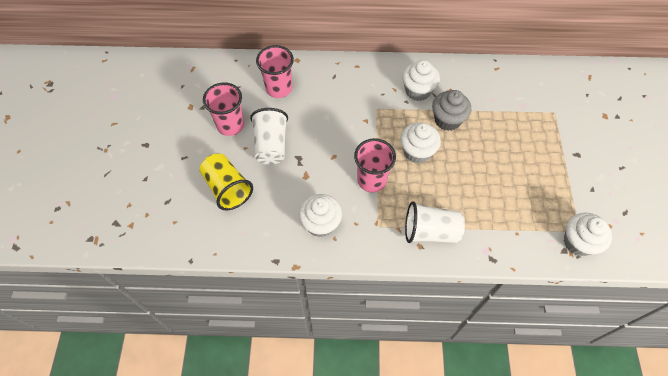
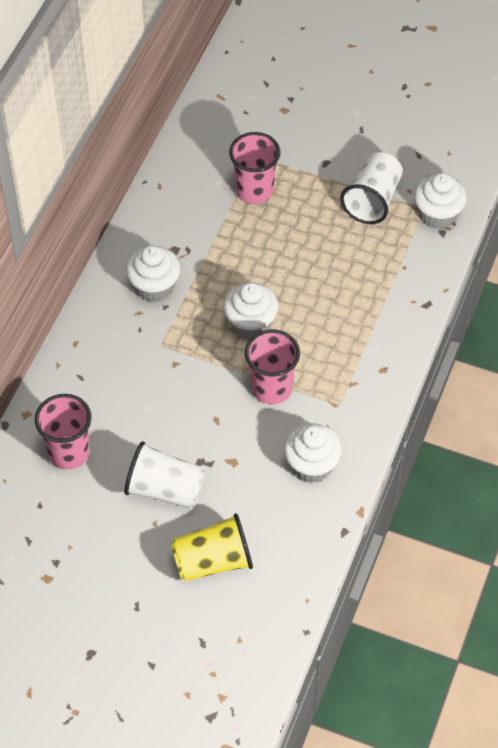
camera: 70 degrees left, 5 degrees down
pink cup [203,82,244,136] -> pink cup moved to [229,132,281,204]
white cup [405,201,465,243] -> white cup moved to [340,152,403,224]
grey cupcake [432,90,471,131] -> none

